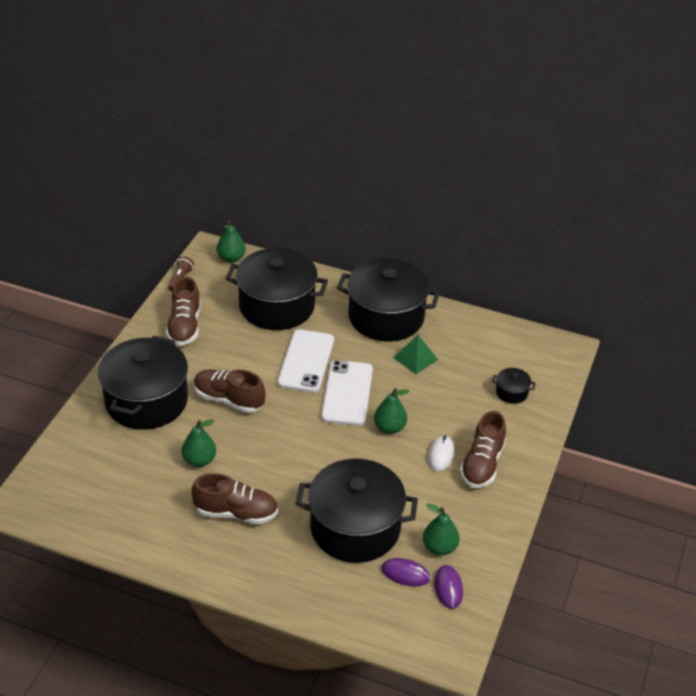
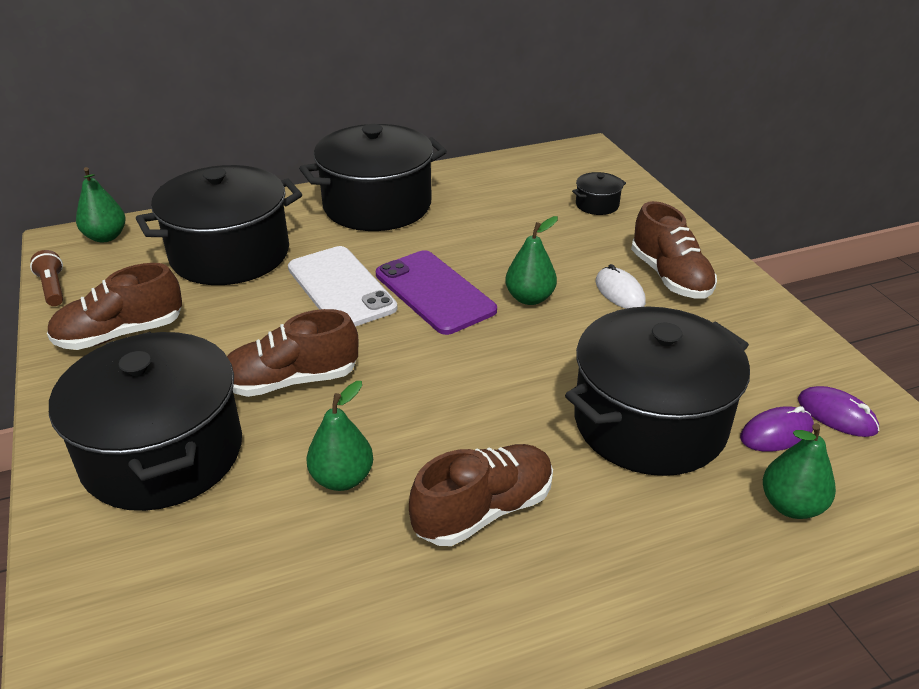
camera: 40 degrees left, 5 degrees down
brown shoe [166,277,201,346] -> brown shoe turned 105 degrees clockwise [47,263,182,350]
white phone [321,360,373,426] -> purple phone [376,250,497,335]
green pyramid [393,335,438,374] -> none
green pear [423,503,460,556] -> green pear moved to [763,423,836,519]

